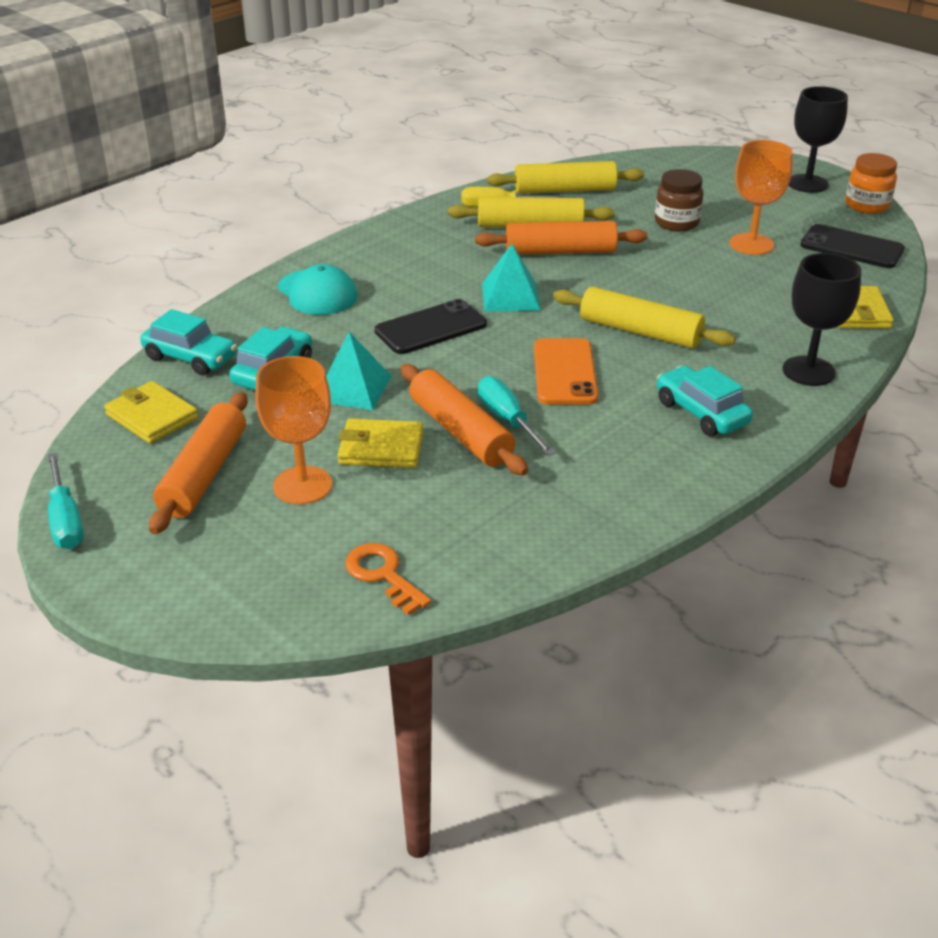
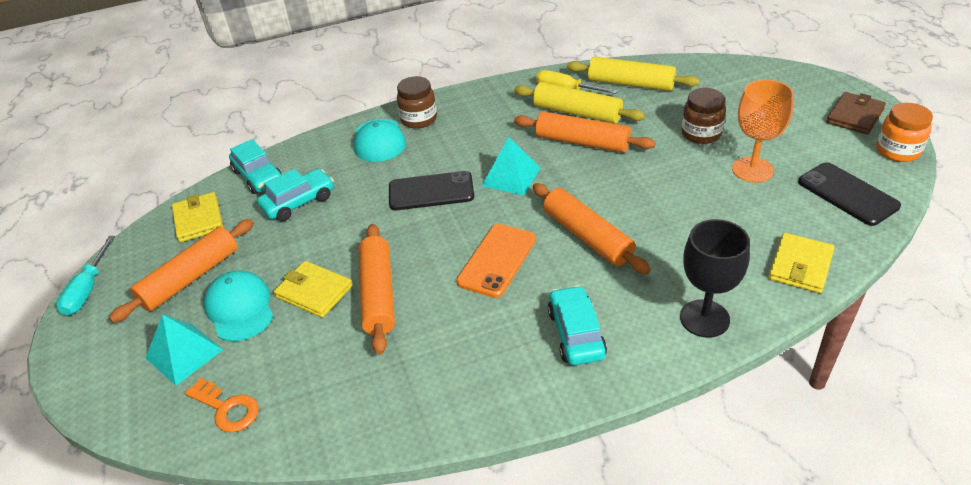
camera: 30 degrees right, 5 degrees up
orange goblet [255,356,332,505] -> turquoise cap [204,270,273,341]
turquoise pyramid [326,332,392,410] -> turquoise pyramid moved to [146,314,223,386]
orange key [345,543,431,615] -> orange key turned 135 degrees clockwise [185,378,259,432]
turquoise screwdriver [478,376,555,456] -> none
yellow rolling pin [553,287,736,349] -> orange rolling pin [533,183,651,274]
black goblet [789,86,848,193] -> brown wallet [826,92,886,134]
none -> brown jar [397,76,437,129]

